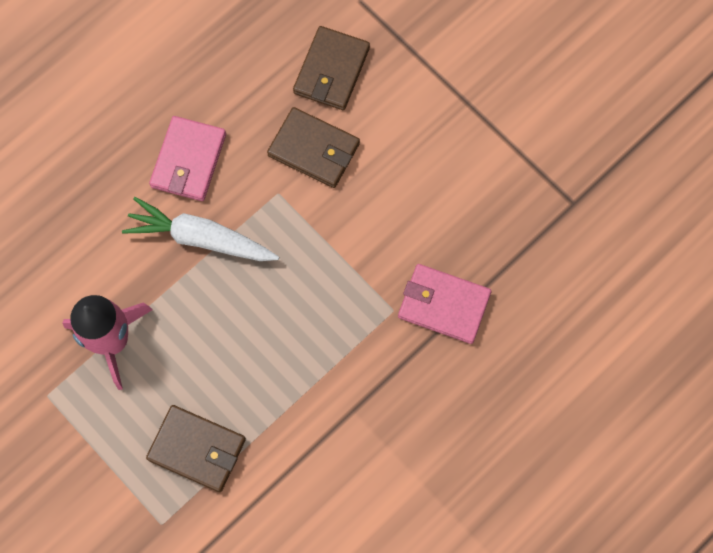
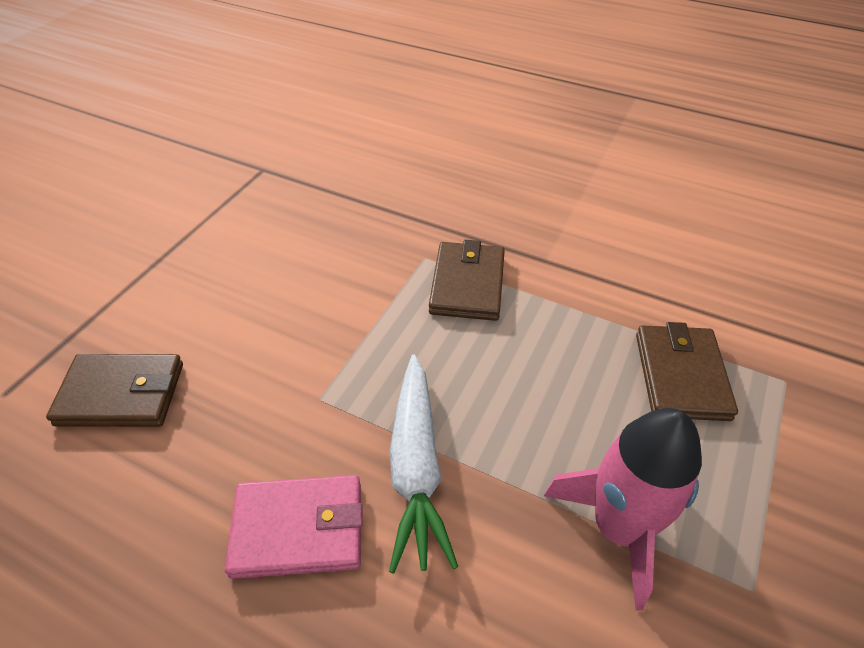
camera: 110 degrees left, 25 degrees down
brown wallet [267,107,360,188] -> brown wallet moved to [429,240,505,321]
pink wallet [398,264,492,344] -> none

